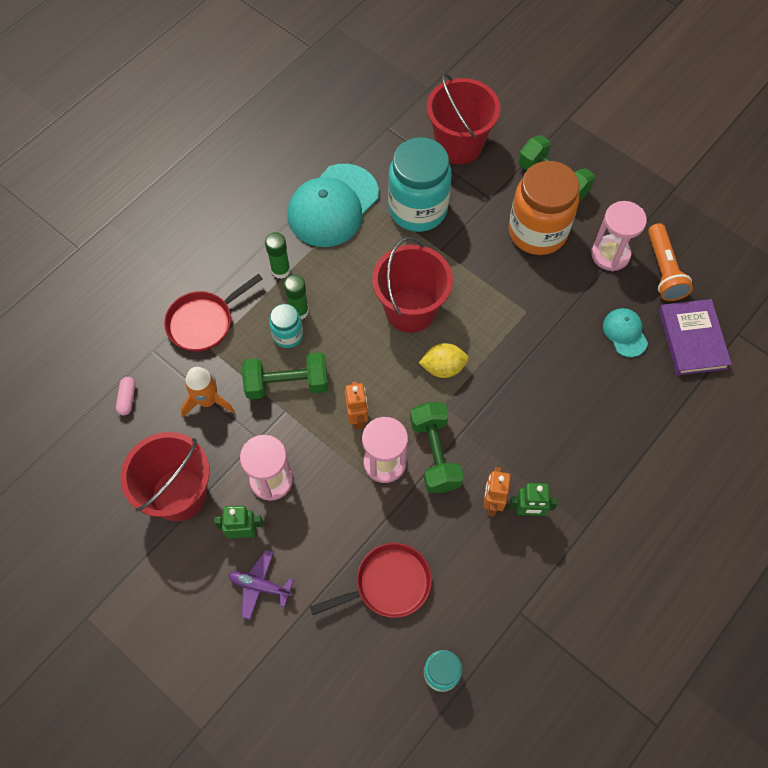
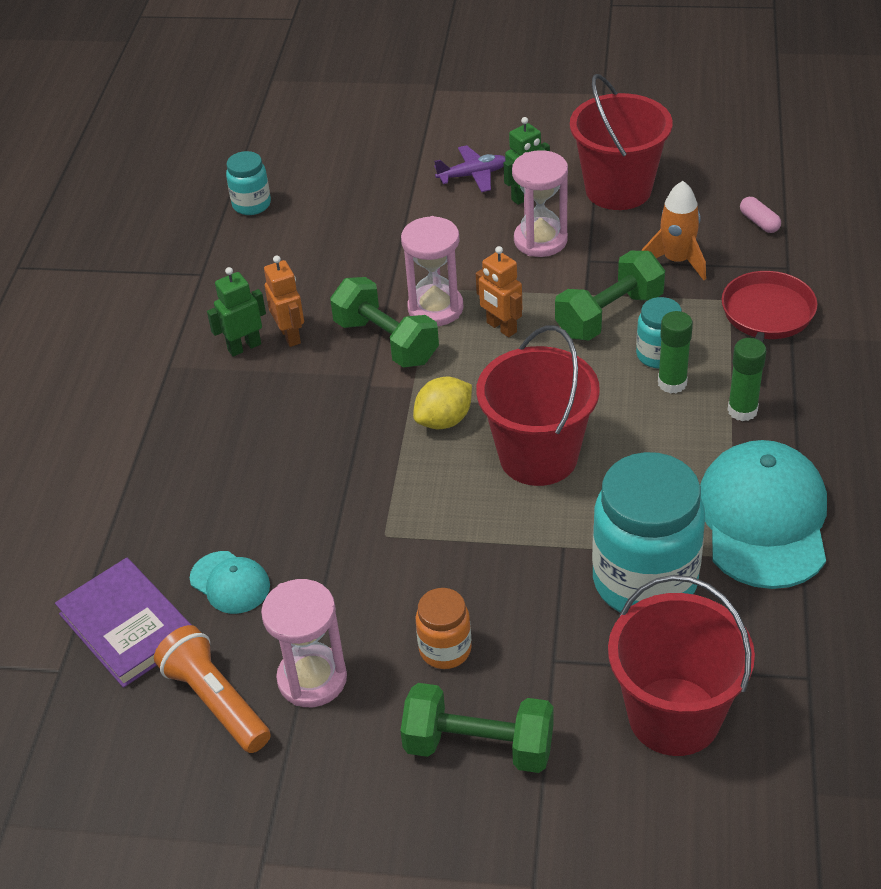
camera: 150 degrees right, 20 degrees down
red pan [310,543,432,618] -> none
orange jar [509,161,579,255] -> orange jar [416,588,472,669], size x0.49

